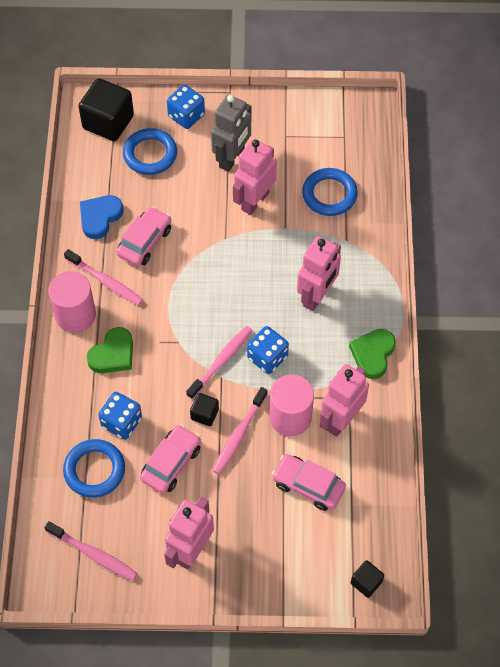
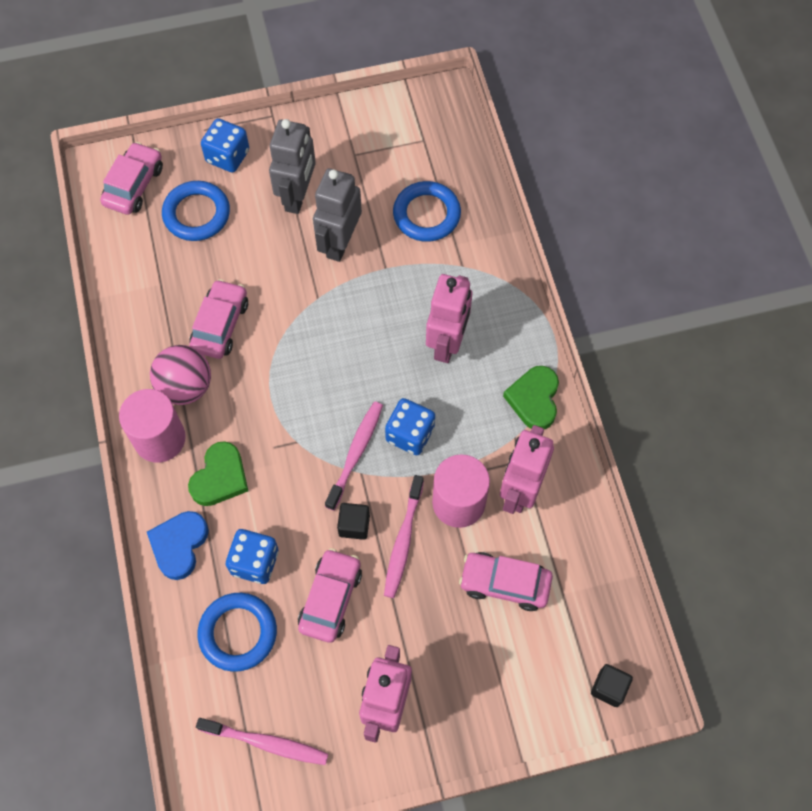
camera: 15 degrees left, 5 degrees up
pink toothbrush [64,249,143,305] -> pink ball [150,345,211,405]
black cube [78,78,134,141] -> pink car [100,142,163,215]
blue heart [80,195,123,239] -> blue heart moved to [147,511,209,580]
pink robot [233,139,277,215] -> grey robot [313,168,362,262]

